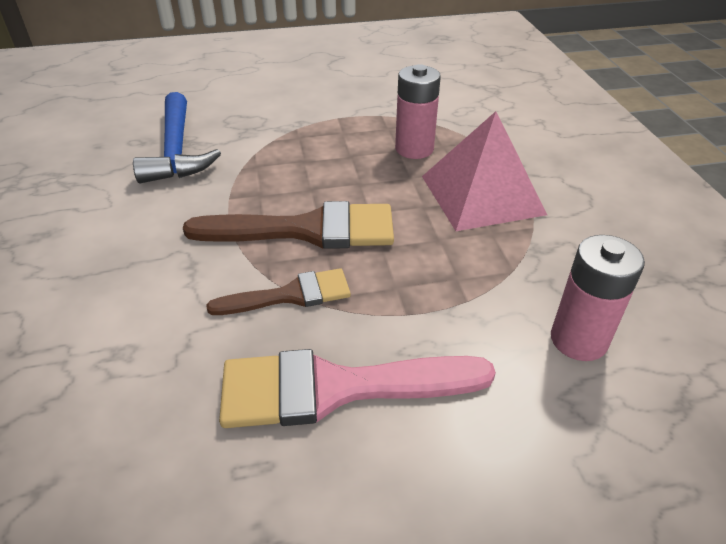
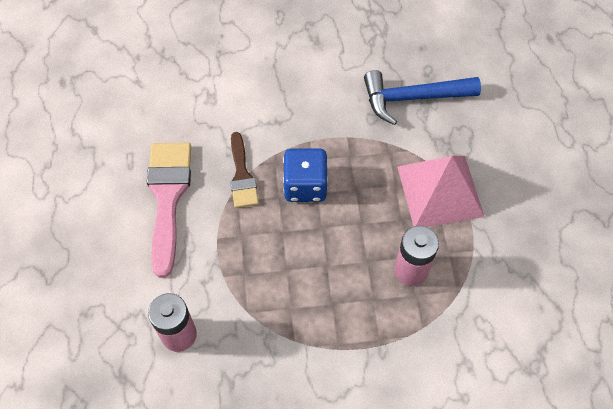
camera: 95 degrees right, 20 degrees up
brown brush [183,201,394,249] -> blue dice [283,149,328,202]
pink pyramid [422,111,547,231] -> pink pyramid moved to [397,156,484,227]

